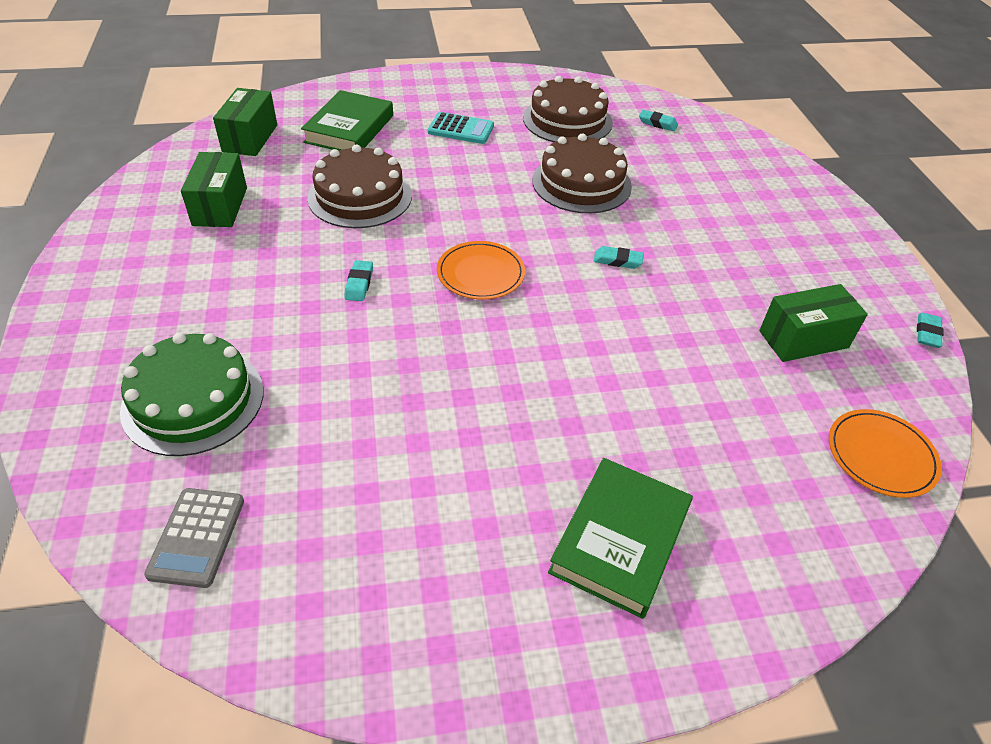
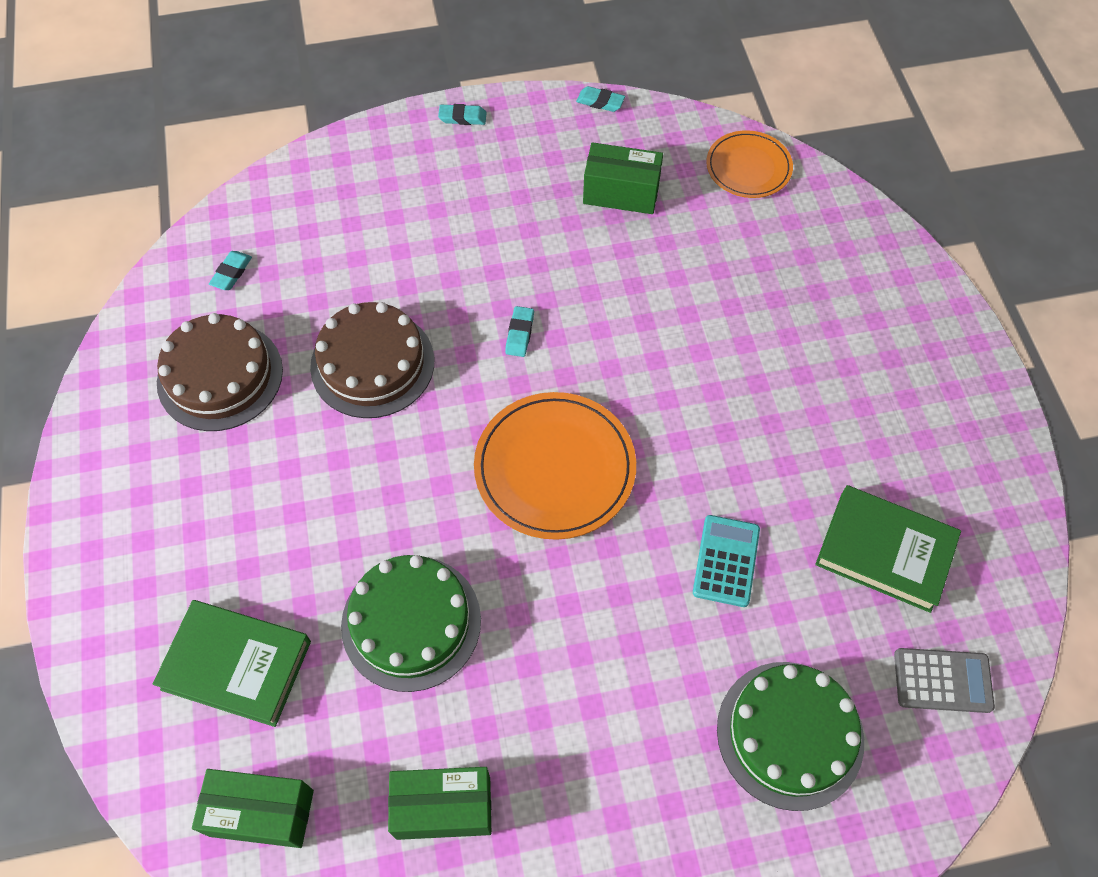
camera: 90 degrees left, 15 degrees up
brown cake [307,144,412,228] -> green cake [341,555,481,692]
turquoise eraser [344,260,373,301] -> turquoise eraser moved to [438,104,487,125]
turquoise calculator [428,112,494,144] -> turquoise calculator moved to [693,515,760,607]
orange plate [437,241,525,299] -> orange plate [474,392,636,540], size x1.61
green book [548,458,693,619] -> green book moved to [815,485,961,613]
green box [759,284,868,362] -> green box turned 60 degrees counterclockwise [583,142,663,214]

